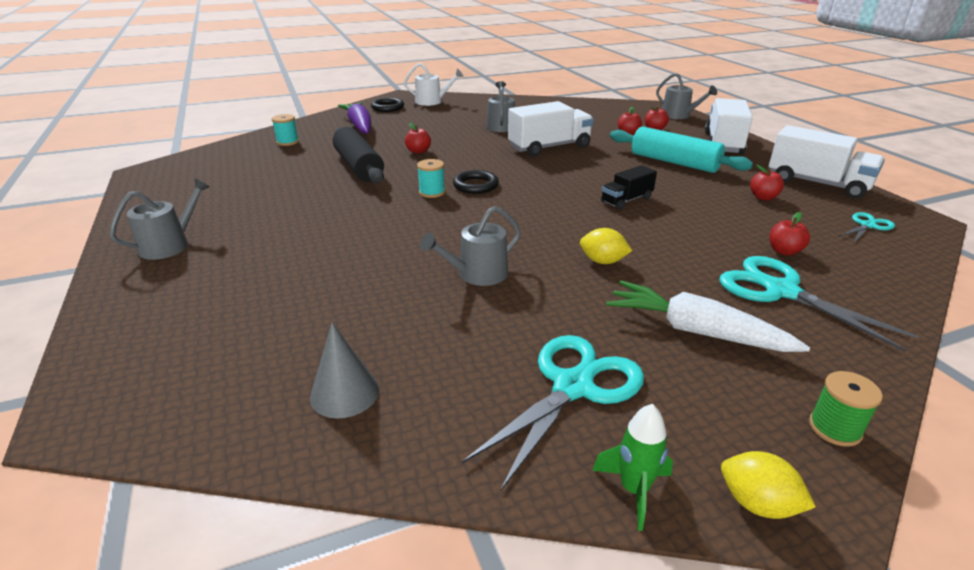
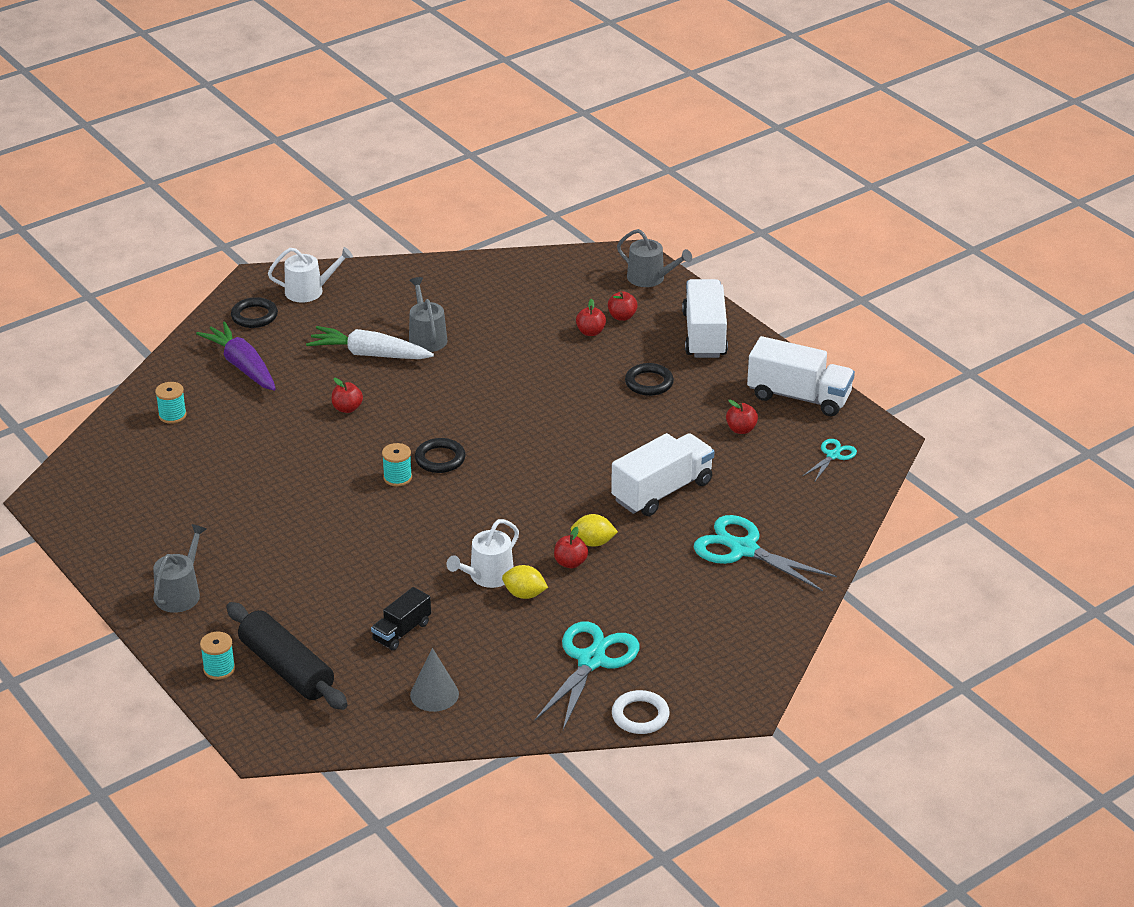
camera: 15 degrees left, 5 degrees up
black rolling pin [333,127,384,183] -> black rolling pin moved to [226,602,348,710]
grey watering can [420,206,521,286] -> white watering can [446,519,519,588]
white truck [508,101,594,156] -> white truck moved to [611,433,714,516]
green rocket [592,404,673,531] -> white ring [612,690,670,734]
black truck [601,165,657,210] -> black truck moved to [371,587,431,651]
white carrot [606,281,810,352] -> white carrot moved to [306,326,434,359]
turquoise rolling pin [610,127,753,173] -> black ring [625,363,674,396]
yellow lemon [721,451,816,519] -> yellow lemon moved to [502,565,548,599]
red apple [770,212,810,256] -> red apple moved to [554,527,588,569]
green spool [809,371,883,447] -> none
none -> turquoise spool [200,632,235,680]

